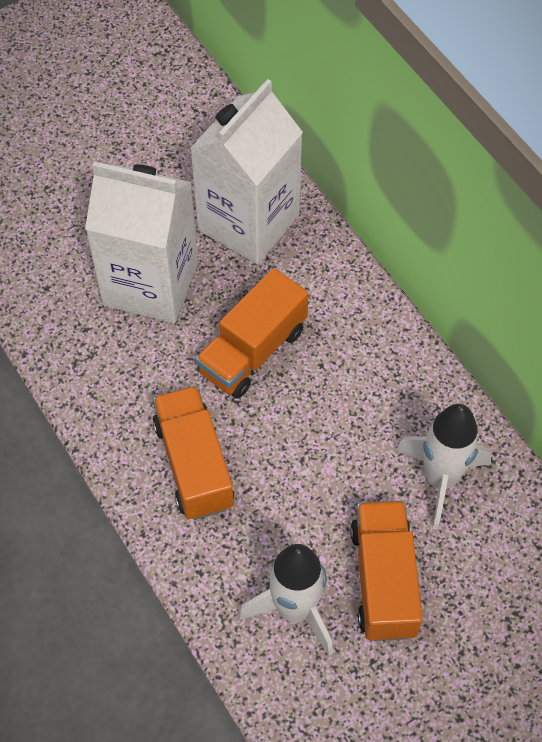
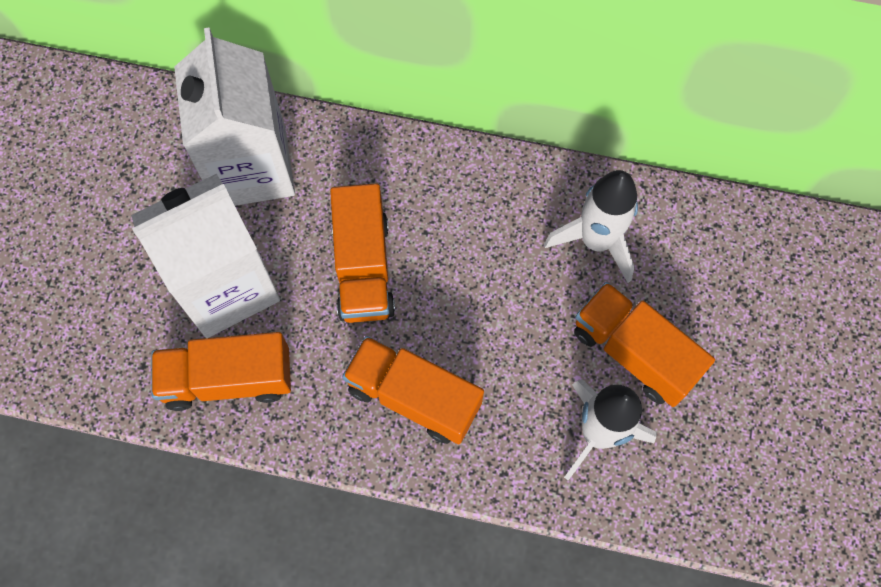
camera: 45 degrees left, 10 degrees up
none -> orange truck [152,332,291,411]

